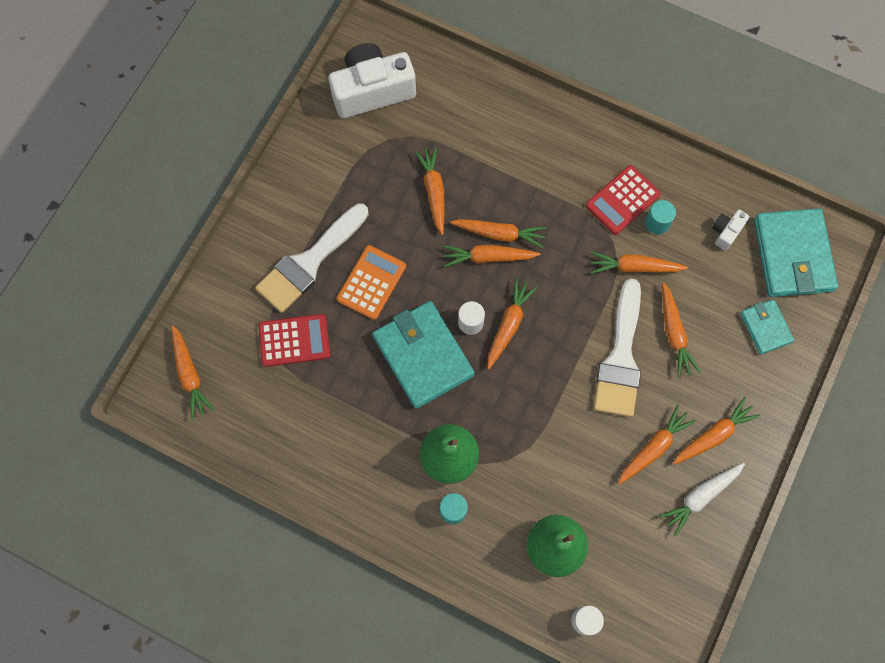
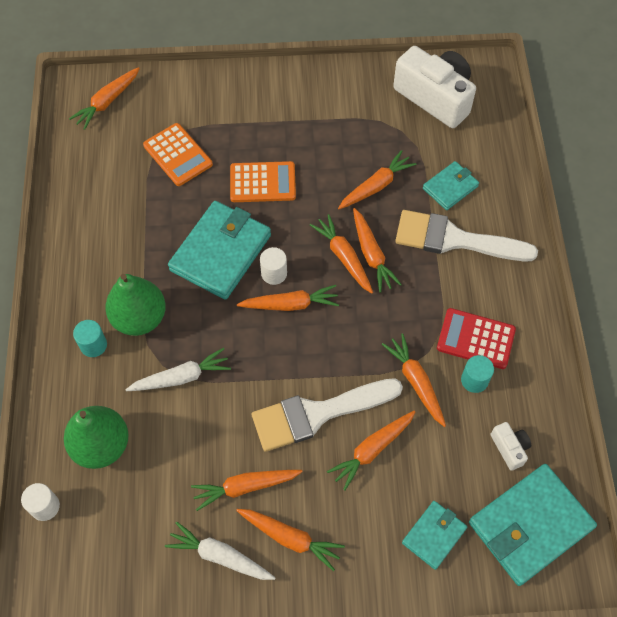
camera: 60 degrees right, 10 degrees down
white brush [255,203,369,313] -> white brush moved to [395,210,538,261]
red calculator [259,314,330,367] -> orange calculator [143,123,213,186]
orange carrot [618,405,696,484] -> orange carrot turned 150 degrees clockwise [191,470,303,511]
white camera [712,210,750,251] -> white camera turned 60 degrees clockwise [490,422,531,471]
none -> white carrot [125,348,231,391]
none -> turquoise wallet [423,161,479,210]

